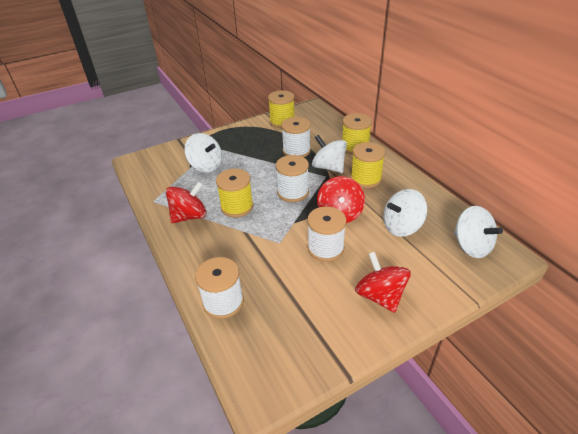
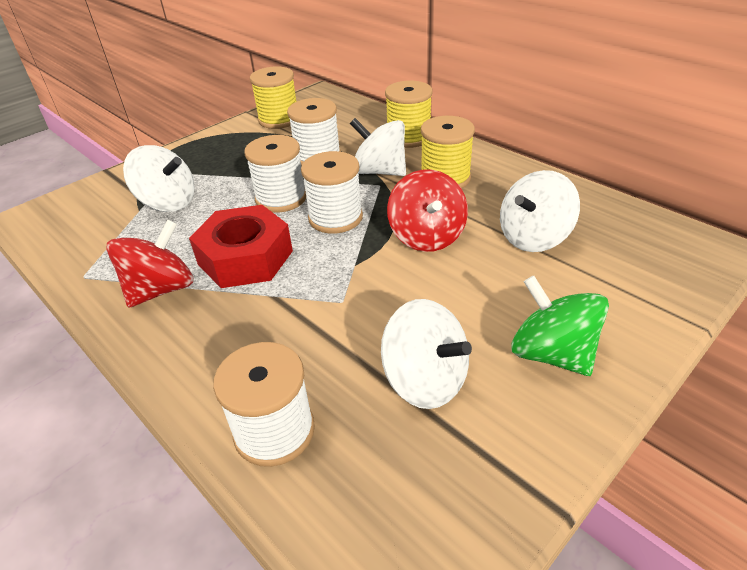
camera: 15 degrees left, 0 degrees up
yellow spool [216,169,253,218] -> red nut [189,205,293,288]
white spool [307,206,346,262] -> white spool moved to [244,135,306,213]
red spinning top [355,252,411,313] -> green spinning top [511,276,609,376]
white spinning top [454,206,503,258] -> white spinning top moved to [381,299,472,409]

